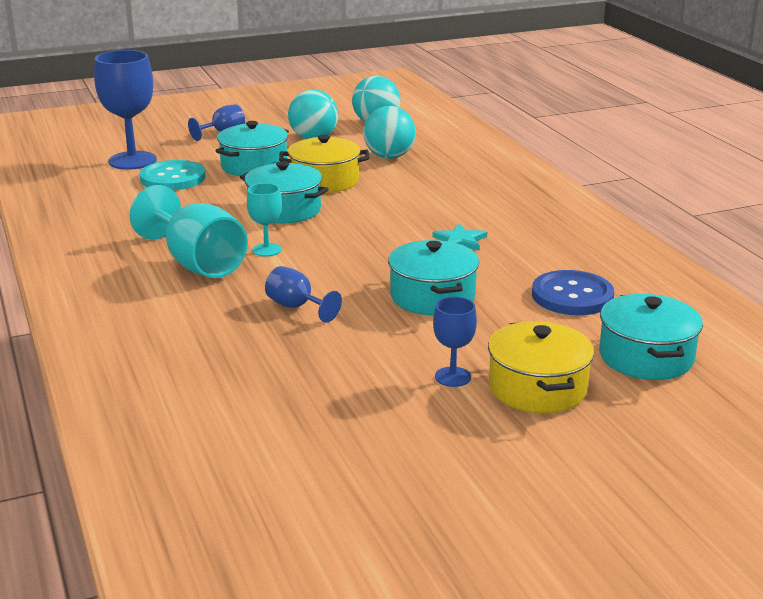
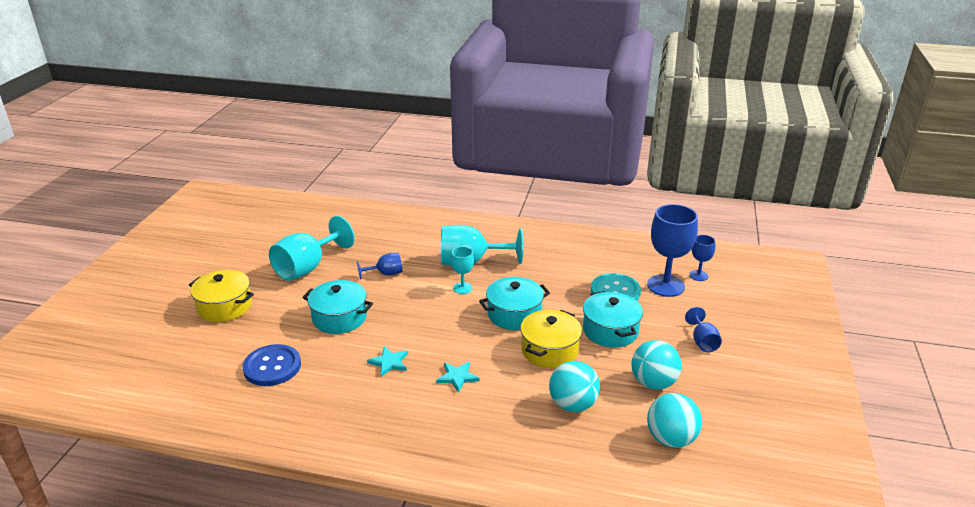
camera: 125 degrees right, 5 degrees up
blue goblet [433,297,477,387] -> blue goblet moved to [689,235,716,281]
turquoise pot [599,294,703,380] -> none
none -> turquoise goblet [269,216,355,281]
none -> turquoise star [436,362,480,393]

